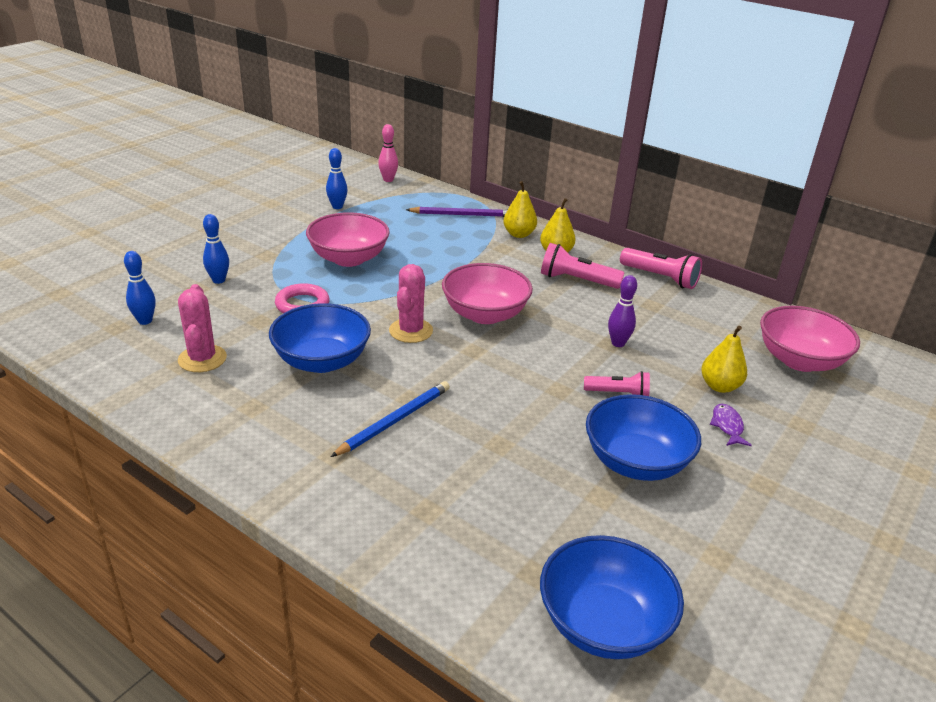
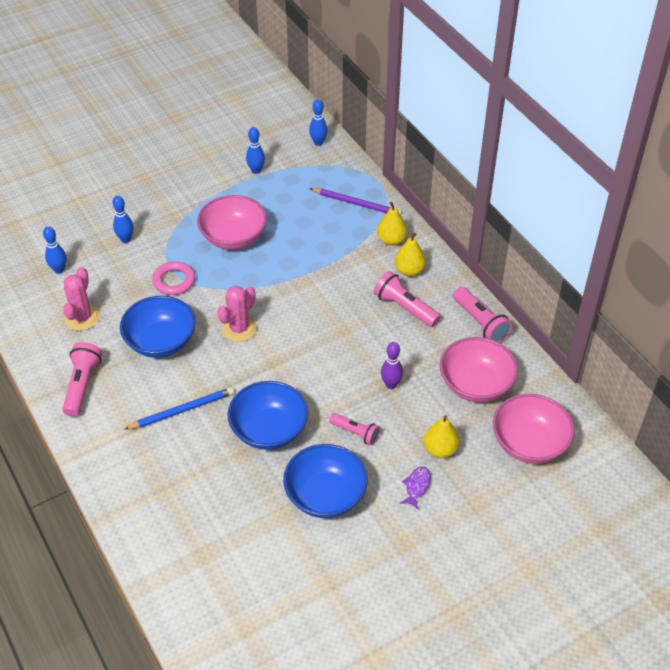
camera: 25 degrees right, 15 degrees up
pink bowling pin [378,124,398,182] -> blue bowling pin [309,99,328,146]
pink bowl [442,263,533,324] -> pink bowl moved to [440,337,518,402]
blue bowl [540,535,684,659] -> blue bowl moved to [227,381,308,450]
none -> pink flashlight [62,342,102,417]

